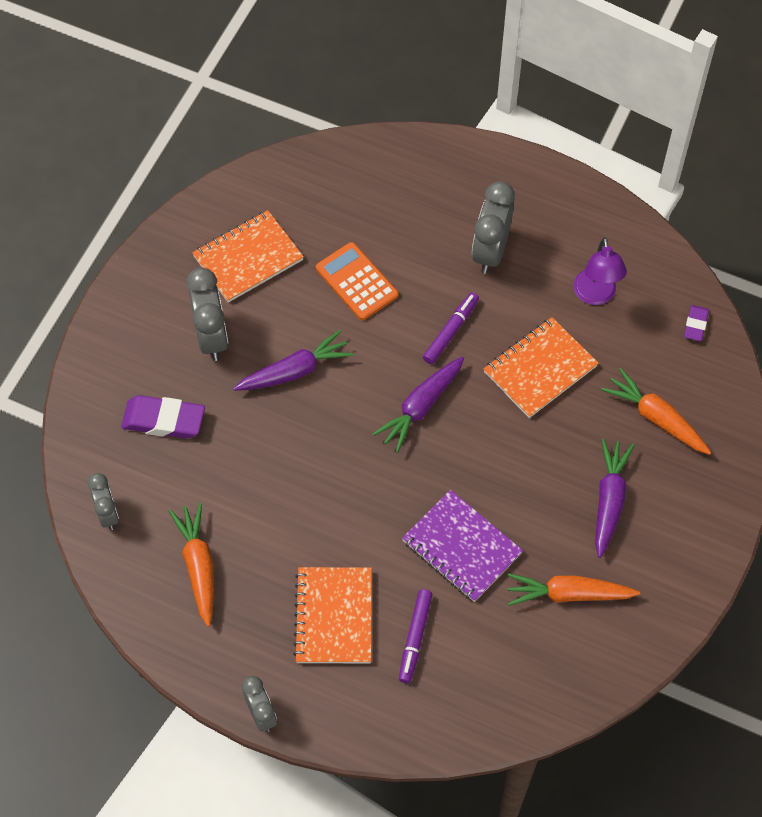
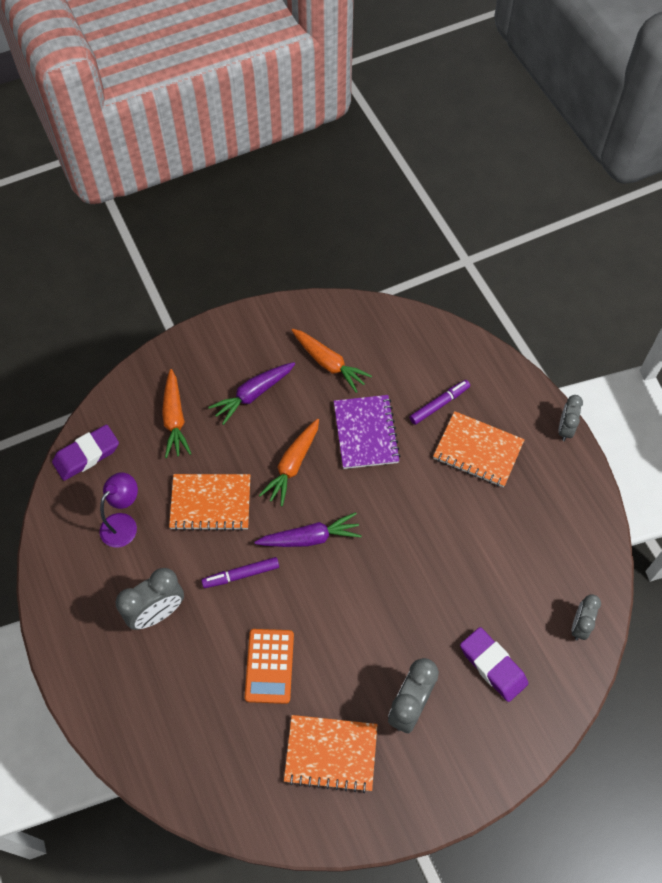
camera: 140 degrees left, 0 degrees up
orange carrot [169,503,214,627] -> orange carrot moved to [259,419,319,506]
purple carrot [233,330,354,391] -> none
orange notebook [293,567,372,663] -> orange notebook turned 75 degrees clockwise [433,411,525,487]
purple eraser [684,305,709,341] -> purple eraser [52,425,119,481], size x1.83

